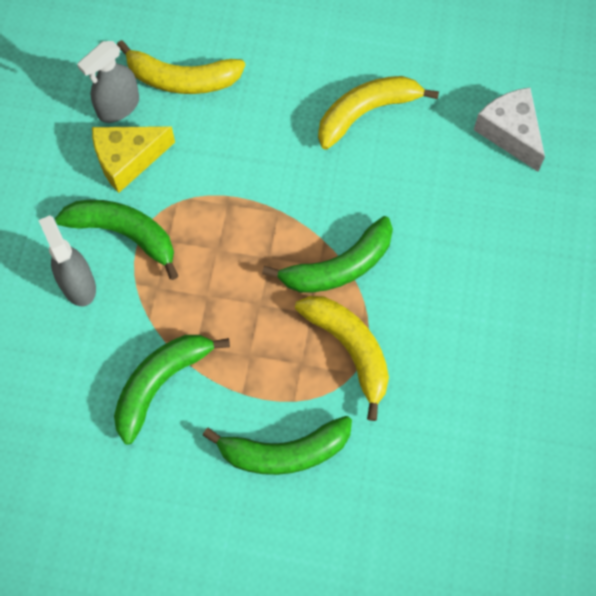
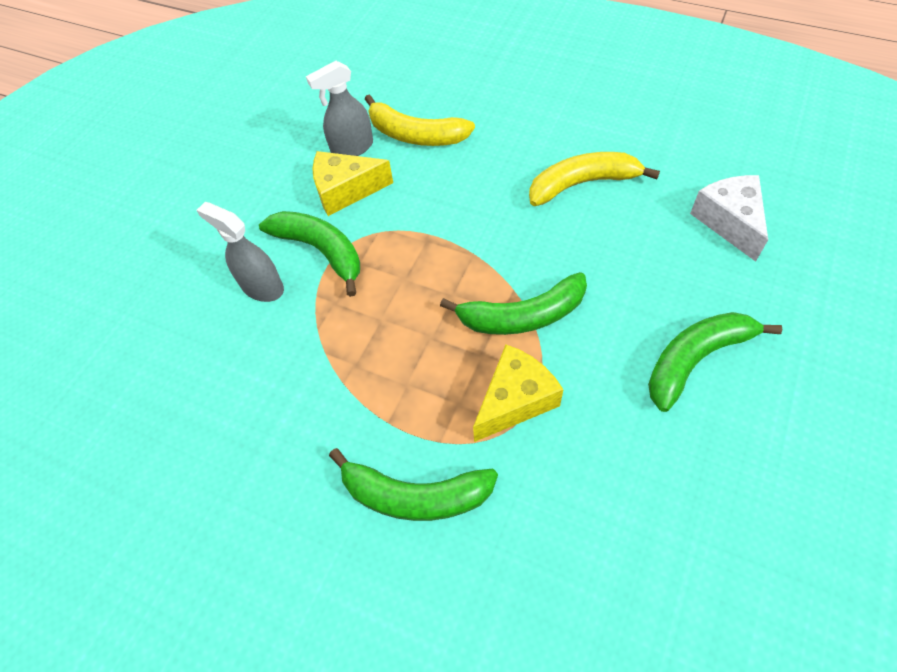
camera: 20 degrees right, 10 degrees down
grey spray bottle [38,215,96,306] -> grey spray bottle turned 45 degrees counterclockwise [196,202,284,302]
green banana [114,335,230,444] -> green banana moved to [648,312,782,412]
yellow banana [295,296,389,421] -> yellow cheese [473,345,564,442]

